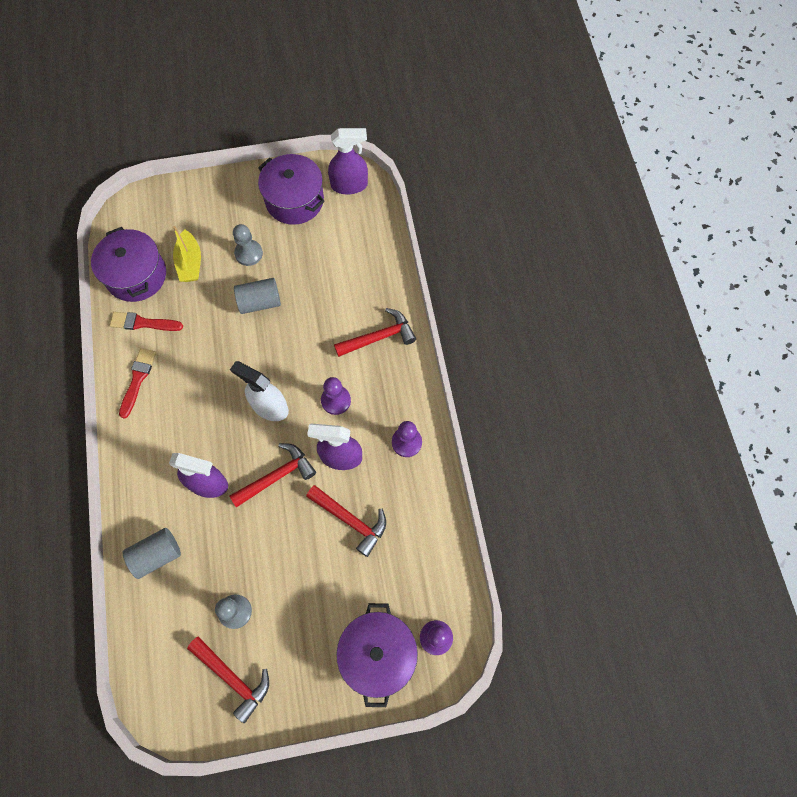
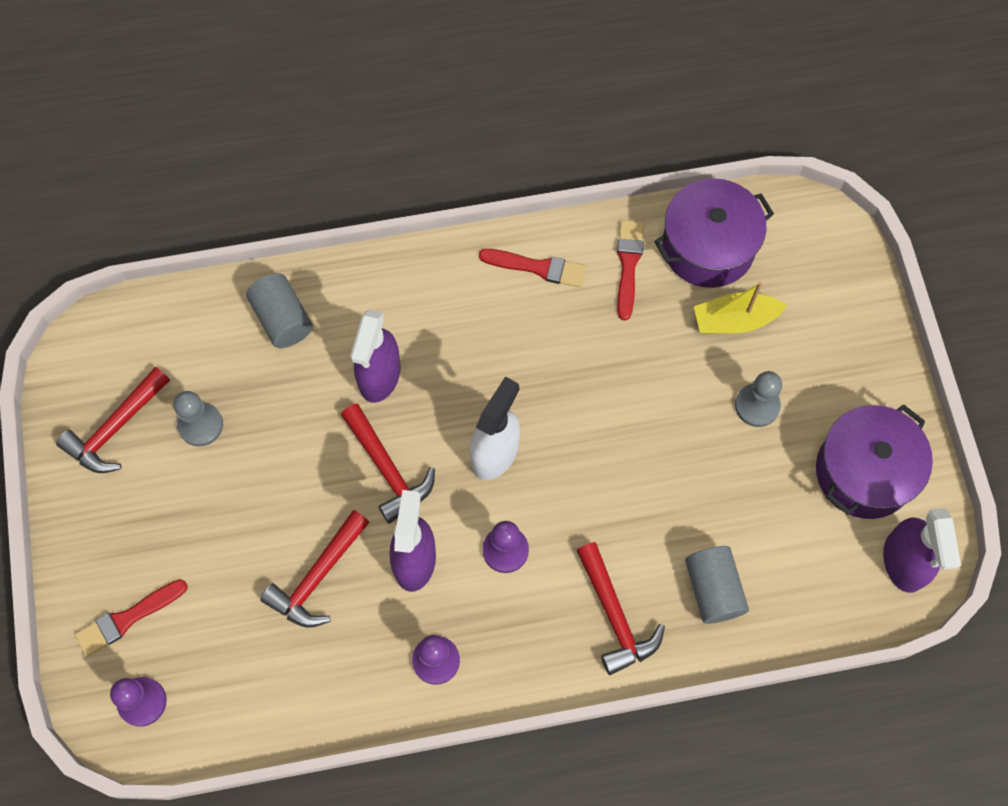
camera: 90 degrees right, 0 degrees up
grey cylinder [234,278,281,314] -> grey cylinder moved to [685,546,749,624]
purple pot [336,603,418,707] -> red brush [75,579,188,657]

